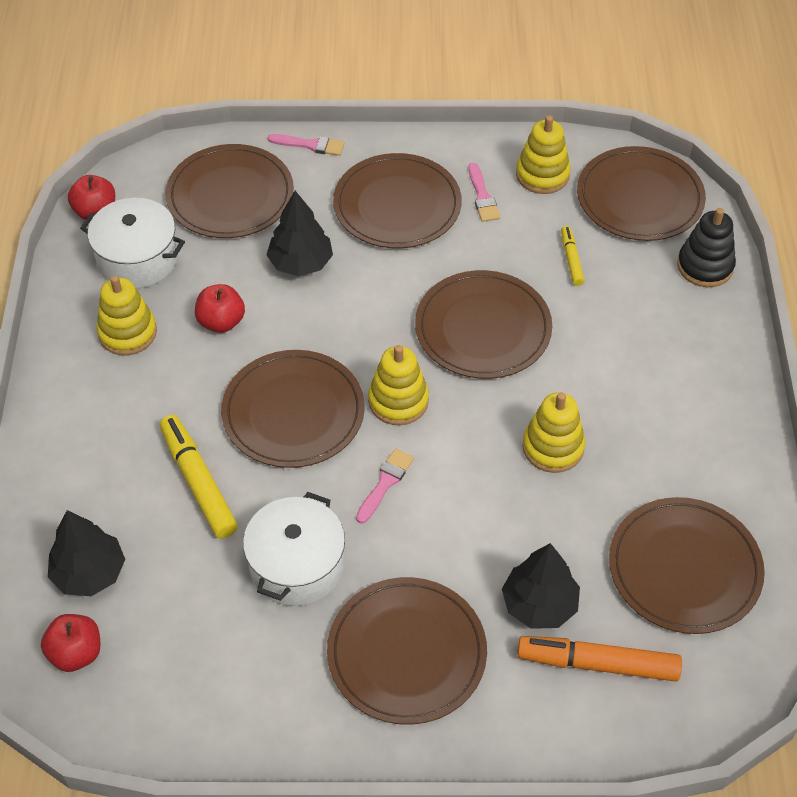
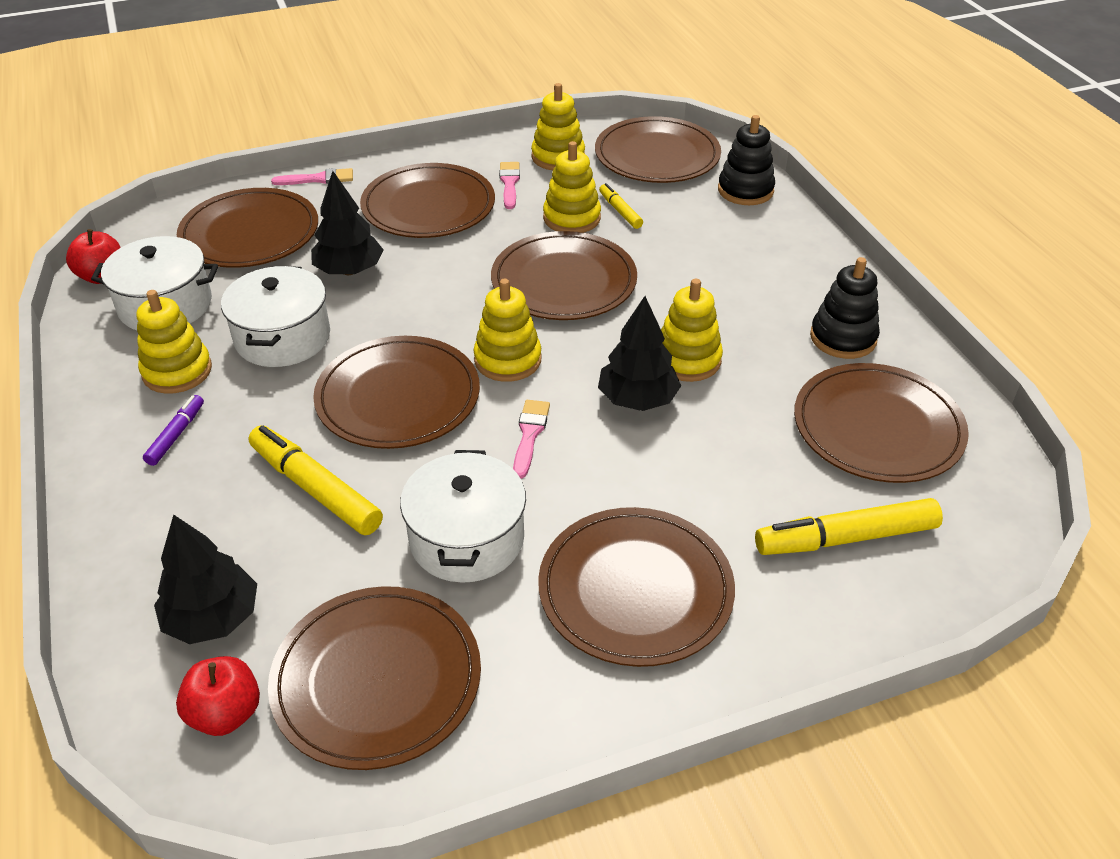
camera: 20 degrees left, 10 degrees down
red apple [195,284,245,333] -> white pot [221,266,330,367]
pink brush [469,162,500,222] -> pink brush turned 150 degrees counterclockwise [499,162,520,209]
black tree [502,543,580,629] -> black tree moved to [598,296,681,411]
orange marker [517,636,682,682] -> yellow marker [755,498,943,555]
none -> purple marker [143,395,204,466]
none -> brown plate [268,586,481,770]
none -> yellow stacking toy [543,141,601,233]
none -> black stacking toy [810,257,880,359]

